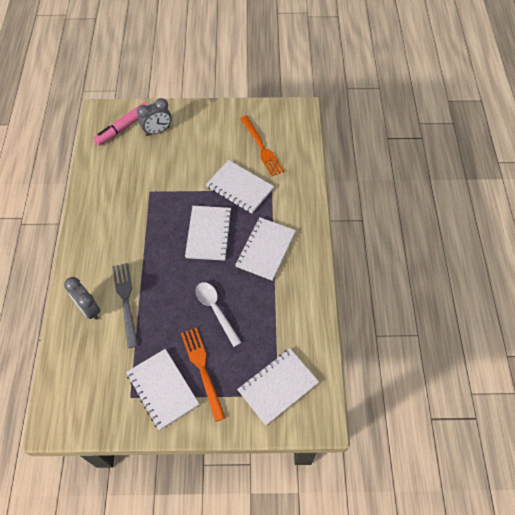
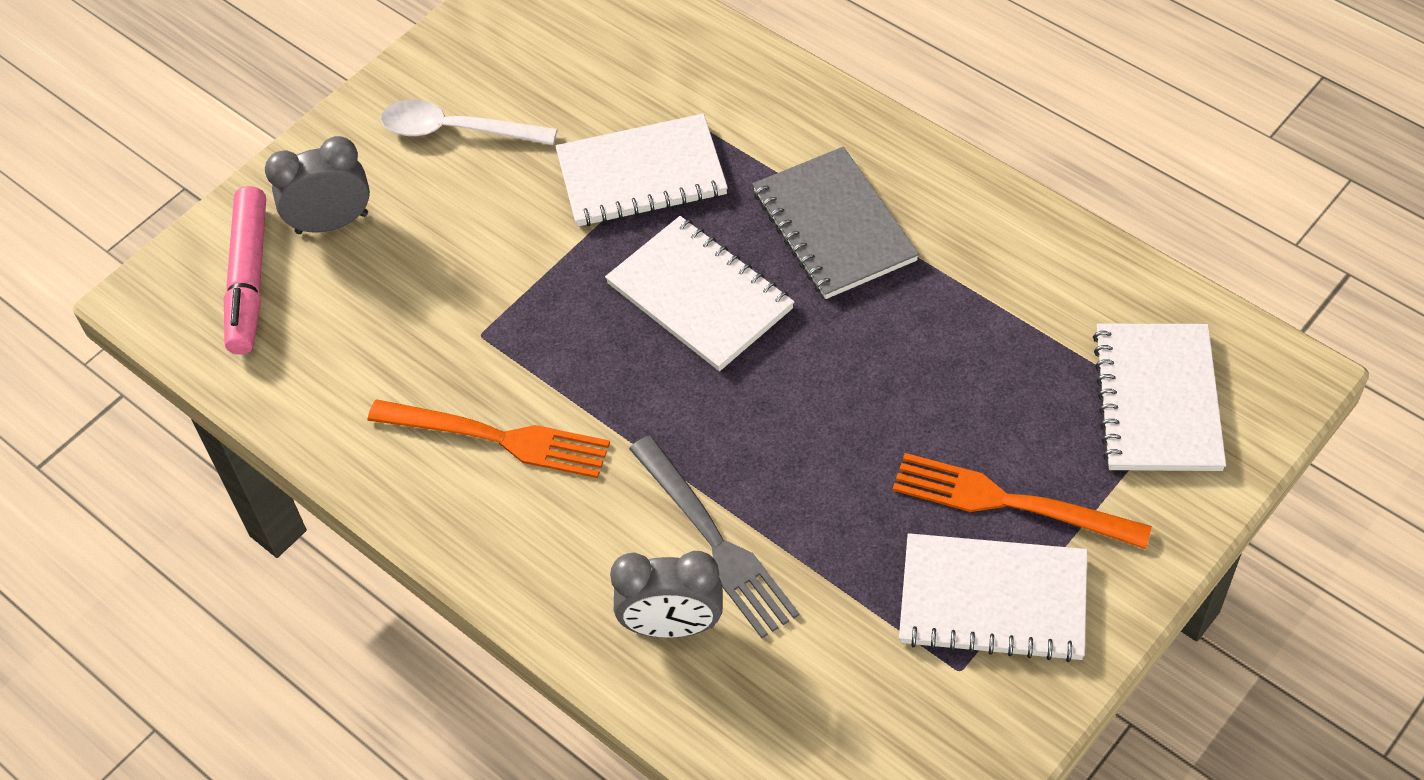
camera: 45 degrees left, 5 degrees down
grey fork [112,263,138,348] -> grey fork turned 150 degrees counterclockwise [629,435,800,638]
grey clock [137,98,172,136] -> grey clock turned 120 degrees counterclockwise [265,136,370,234]
white spoon [195,282,242,347] -> white spoon moved to [381,100,557,145]
white notebook [235,217,296,281] -> grey notebook [753,146,919,299]
orange fork [240,116,285,176] -> orange fork moved to [368,399,610,478]

